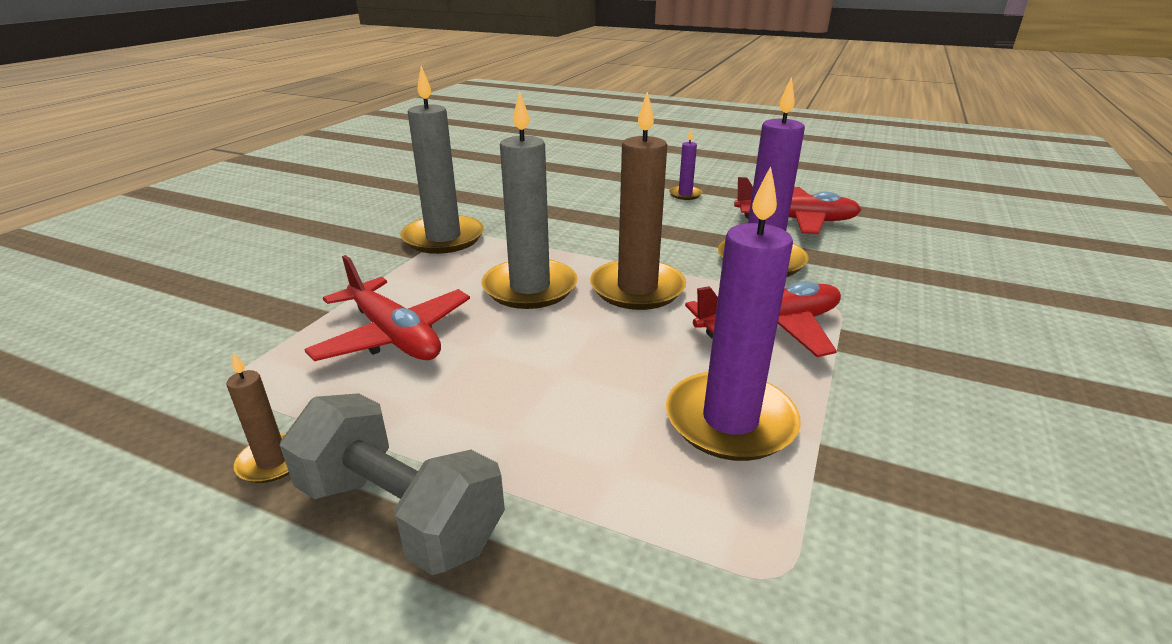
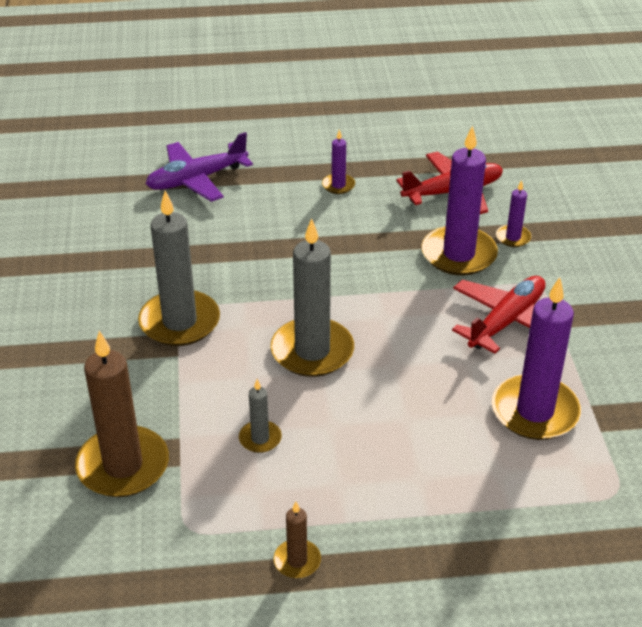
camera: 30 degrees left, 10 degrees up
grey dumbbell [280,393,505,575] -> none
red plane [304,255,470,361] -> grey candle [239,379,282,453]
brown candle [590,92,686,310] -> brown candle moved to [75,331,169,497]
none -> purple plane [146,132,253,202]
none -> purple candle [496,180,531,247]

